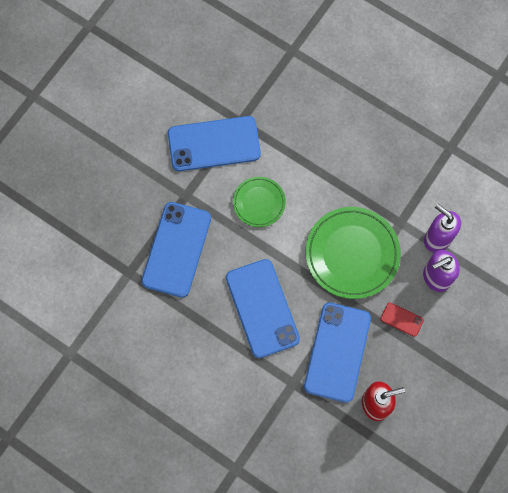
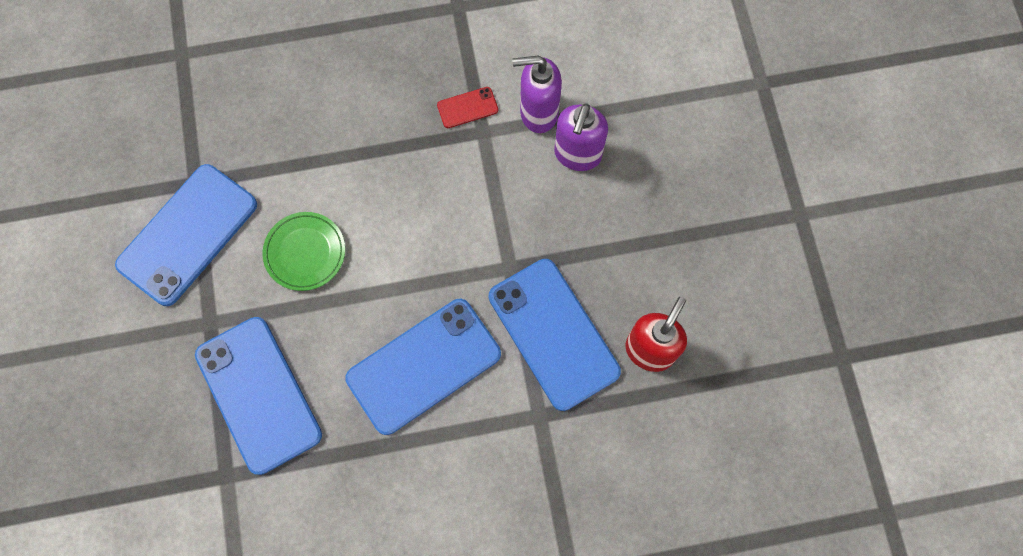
camera: 45 degrees left, 0 degrees up
blue phone [226,259,300,358] -> blue phone turned 60 degrees counterclockwise [345,299,501,435]
green plate [305,207,401,299] -> none
red phone [380,303,424,337] -> red phone moved to [437,87,498,128]

